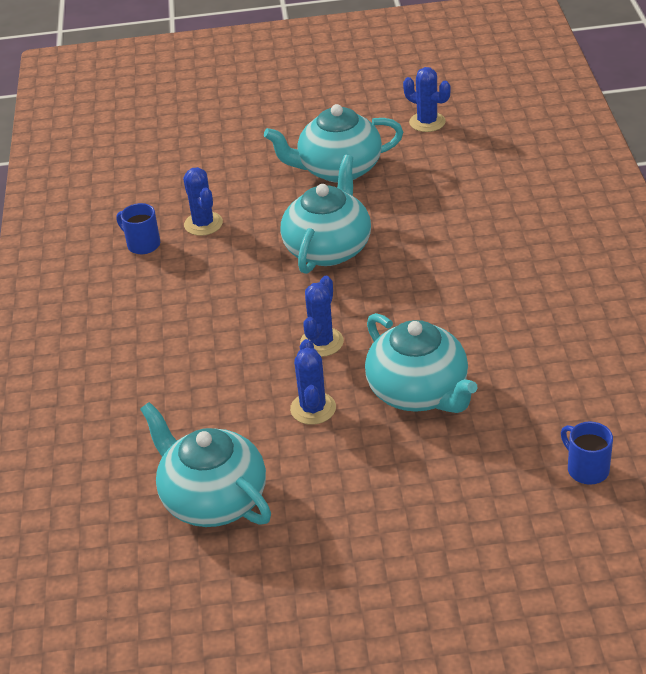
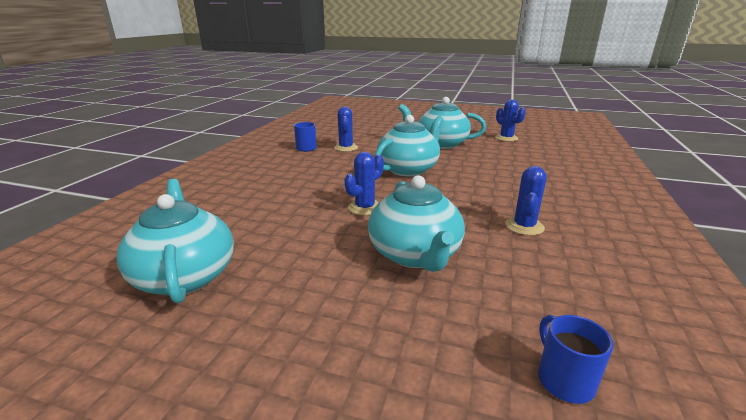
camera: 20 degrees right, 15 degrees down
blue cactus [290,339,336,425] -> blue cactus moved to [505,166,547,236]

